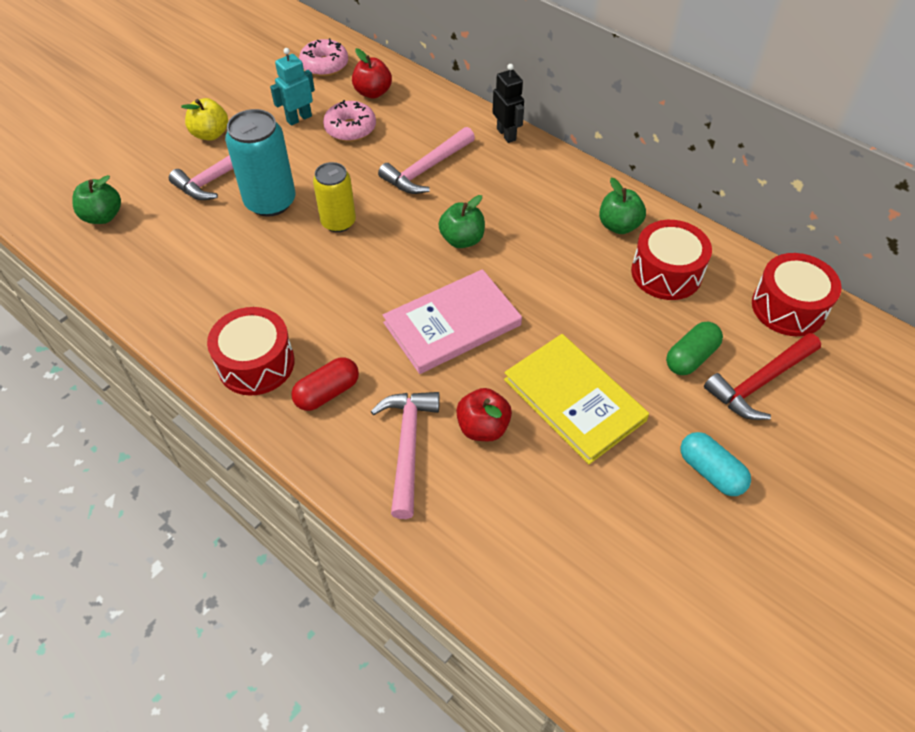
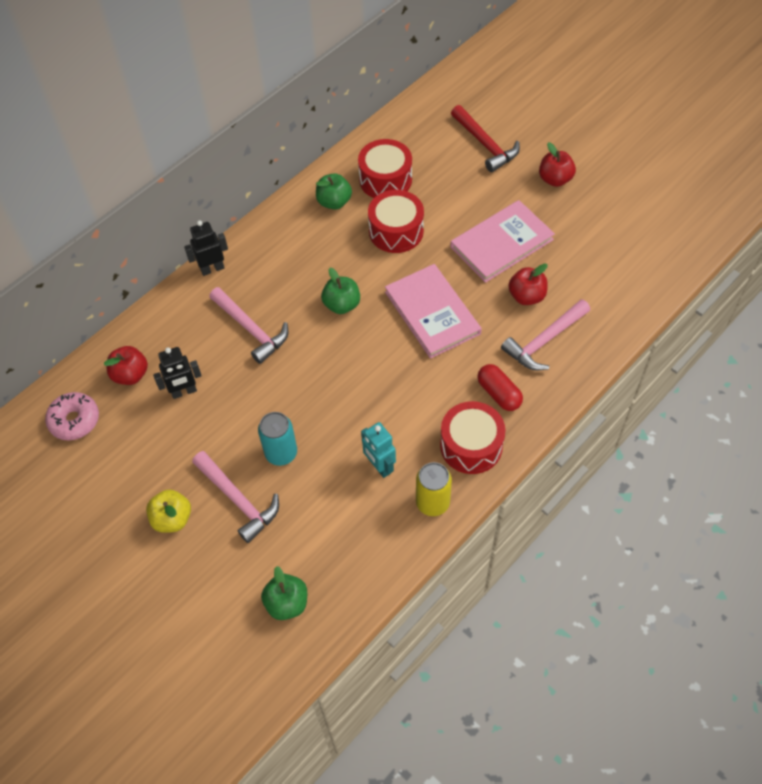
camera: 85 degrees left, 5 degrees up
turquoise can [225,109,296,217] -> turquoise can [258,412,297,466], size x0.66
turquoise robot [270,48,315,126] -> turquoise robot moved to [361,422,396,478]
yellow can [313,162,356,232] -> yellow can moved to [416,462,452,516]
pink donut [323,100,376,142] -> black robot [153,347,202,399]
pink hammer [371,392,440,519] -> pink hammer turned 45 degrees counterclockwise [501,299,590,370]
yellow book [504,334,649,464] -> pink book [450,200,555,283]
green capsule [666,322,723,375] -> none
turquoise capsule [680,432,751,496] -> red apple [539,142,576,187]
red drum [752,253,842,336] -> red drum moved to [368,190,424,253]

